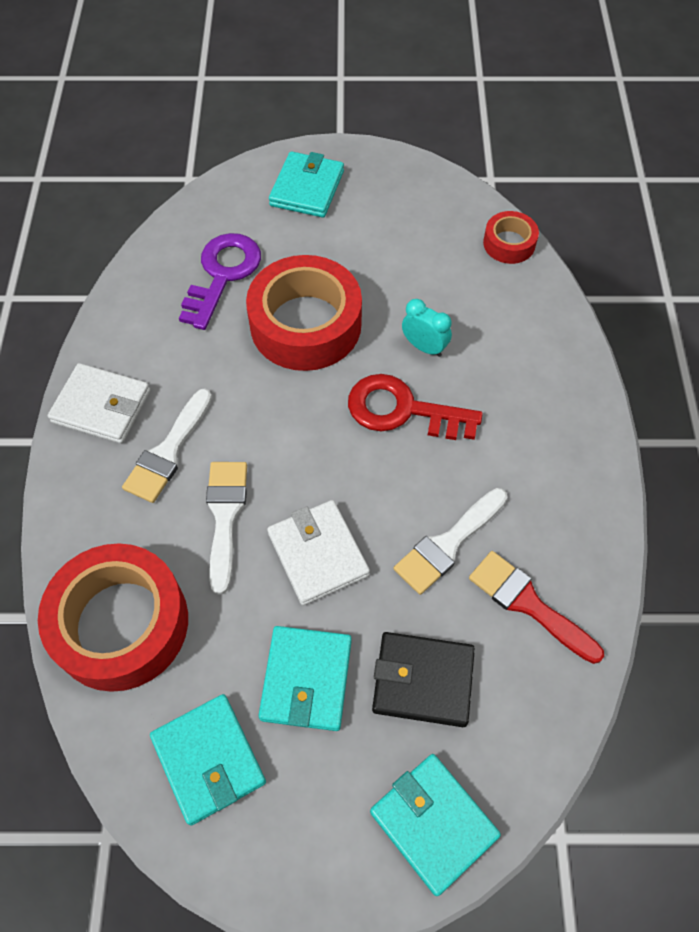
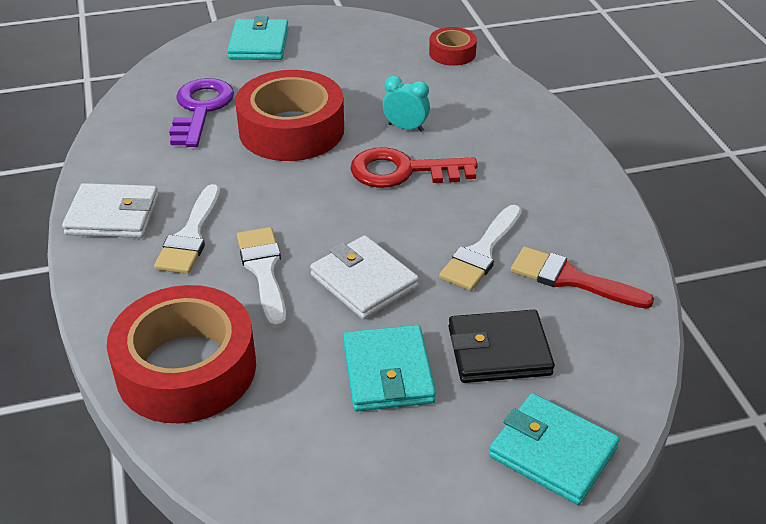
camera: 15 degrees left, 20 degrees down
turquoise wallet [150,694,266,826] -> none

